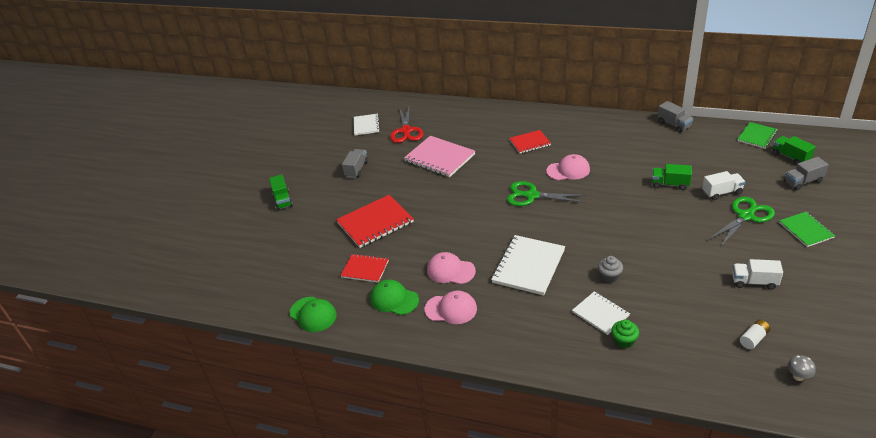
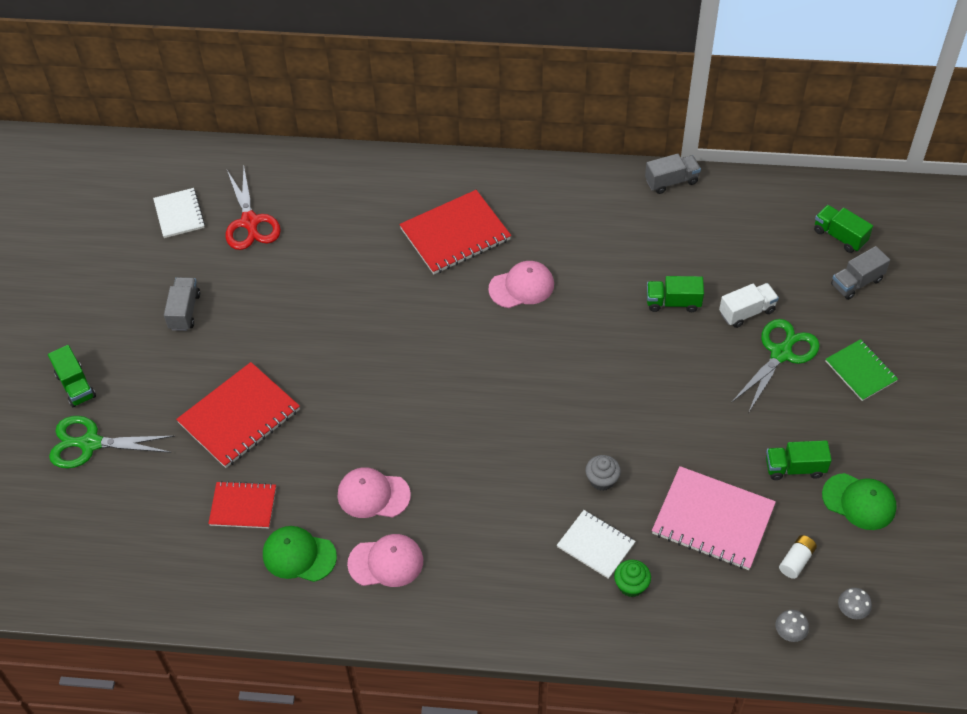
camera: 15 degrees left, 15 degrees up
green cap [290,297,337,332] -> green cap moved to [822,473,897,530]
pink notebook [404,136,475,177] -> pink notebook moved to [652,466,776,570]
white notebook [491,235,565,296] -> none
green scissors [507,181,586,206] -> green scissors moved to [49,416,175,469]
red notebook [509,130,551,154] -> red notebook [399,190,511,274], size x1.66
grey truck [658,101,693,133] -> grey truck turned 60 degrees counterclockwise [645,154,701,194]
white truck [732,259,783,290] -> green truck [766,440,832,480]
green notebook [737,122,778,149] -> none
none -> grey mushroom [775,610,809,642]

